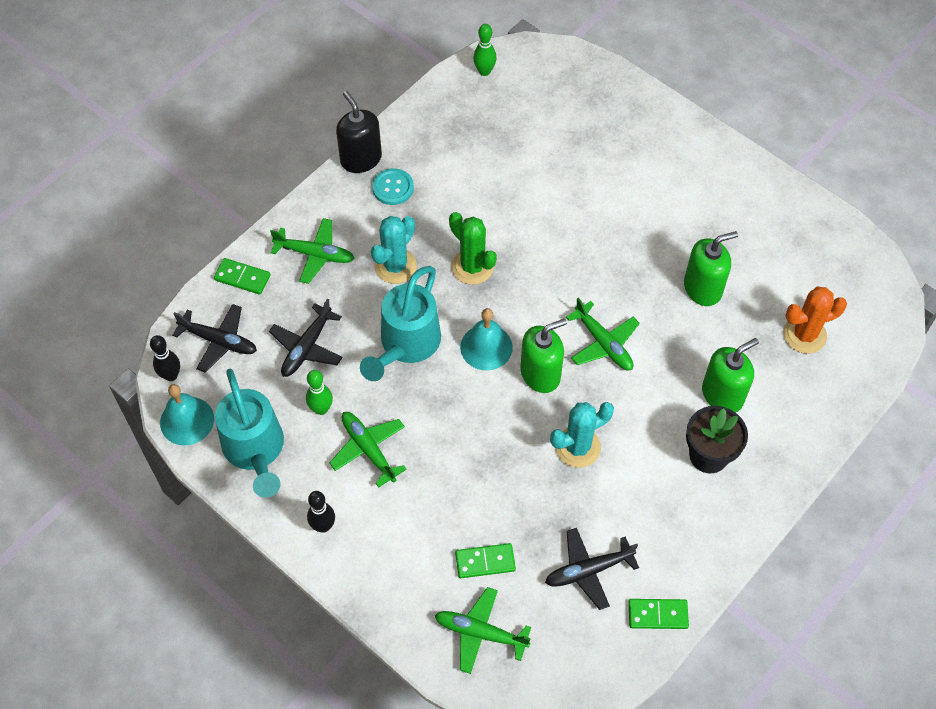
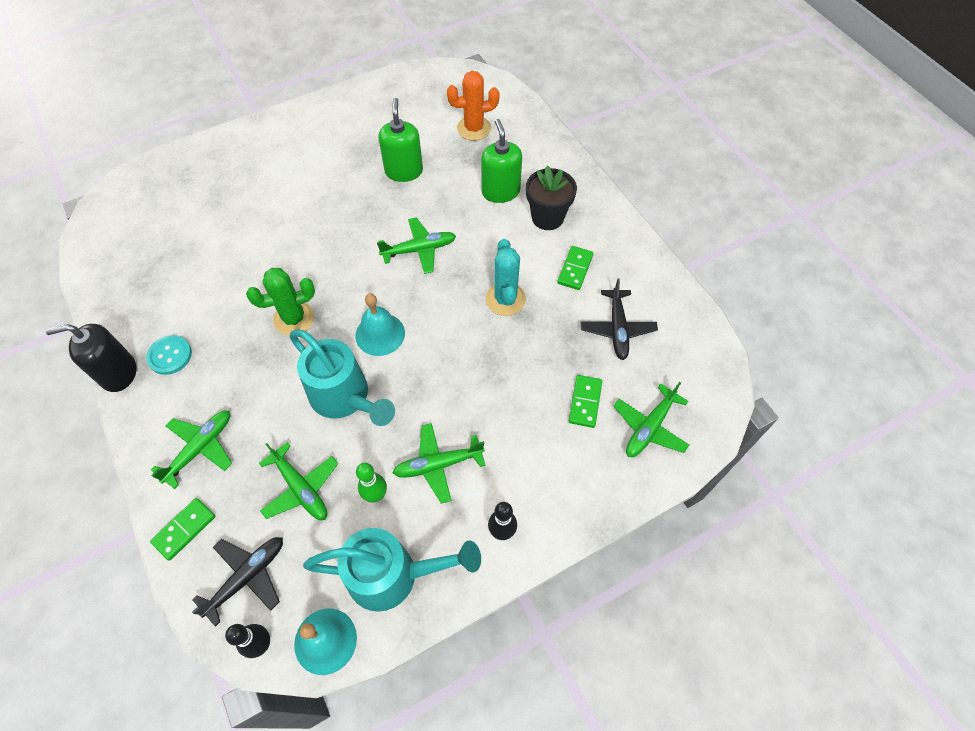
camera: 70 degrees left, 0 degrees up
black plane [269,298,343,377] -> green plane [259,442,338,520]
turquoise cactus [371,216,417,284] -> none
green bowling pin [473,24,496,76] -> none
green soap dispenser [521,319,567,393] -> none
green domino [628,599,689,629] -> green domino moved to [557,246,594,290]
orange cactus [783,287,847,354] -> orange cactus turned 75 degrees clockwise [447,71,500,141]

